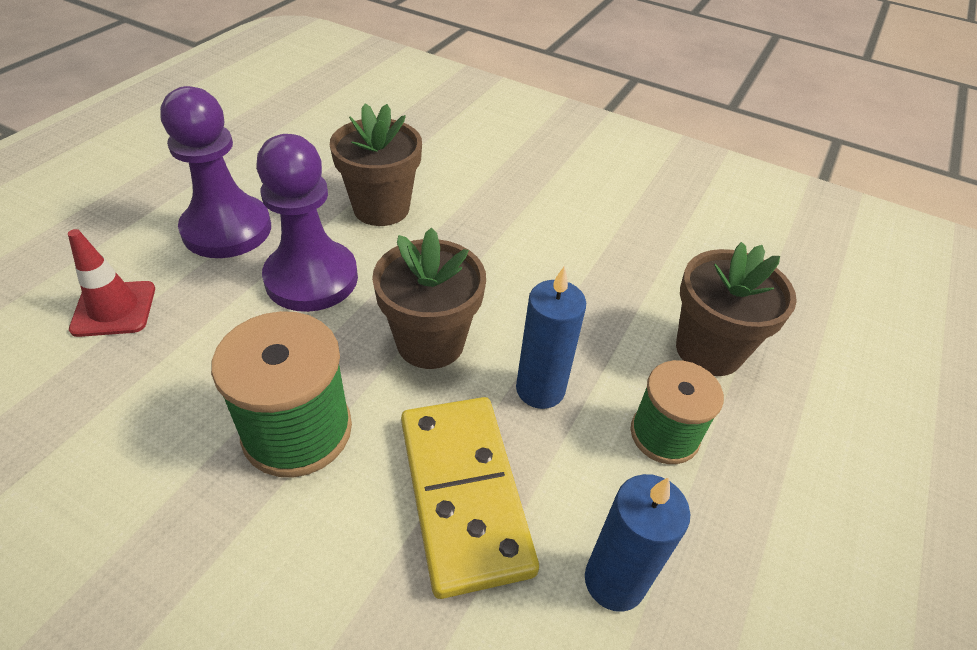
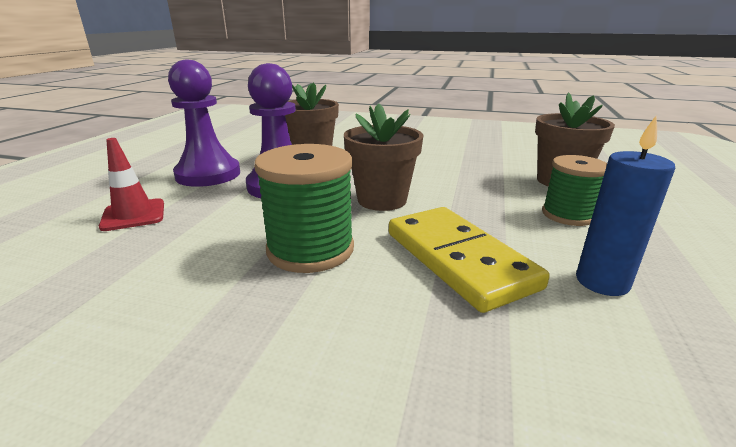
camera: 10 degrees left, 20 degrees down
blue candle [516,266,586,409] -> none

